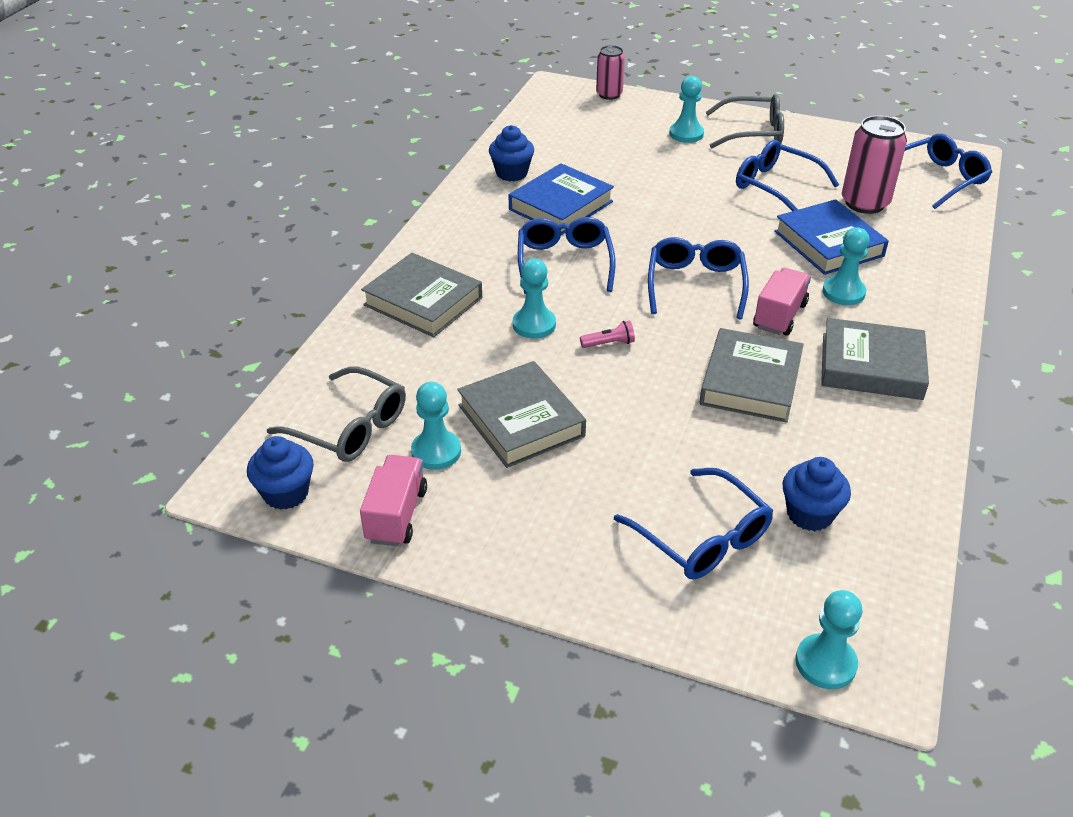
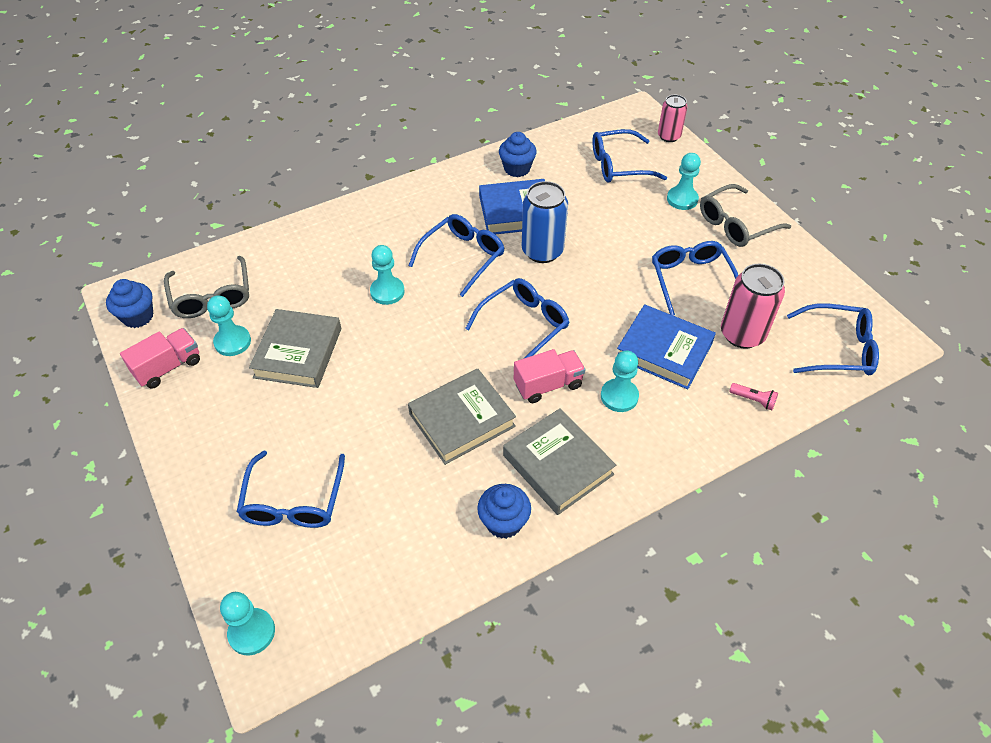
camera: 40 degrees right, 10 degrees up
grey book [361,253,482,337] -> none
pink flashlight [580,321,635,348] -> pink flashlight moved to [729,383,778,410]
grey glasses [705,94,784,149] -> grey glasses turned 105 degrees clockwise [700,184,791,247]
blue book [774,199,889,275] -> blue book turned 75 degrees counterclockwise [617,304,716,389]
blue cupcake [782,457,851,531] -> blue cupcake moved to [477,484,531,539]
none -> blue can [522,181,568,263]
none -> blue glasses [592,129,667,183]

